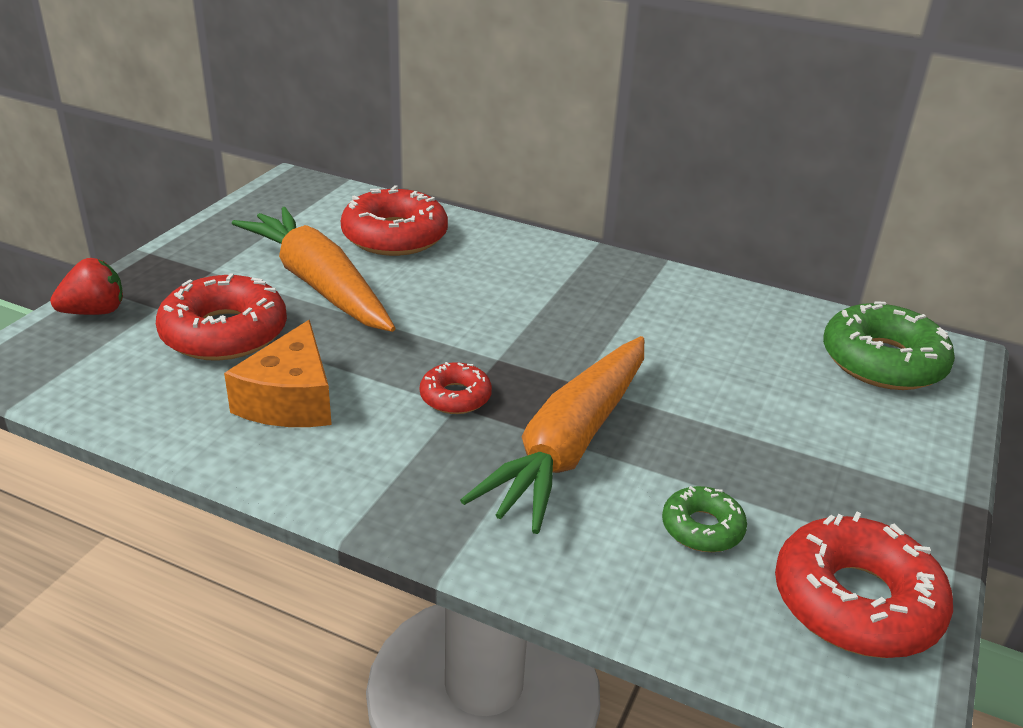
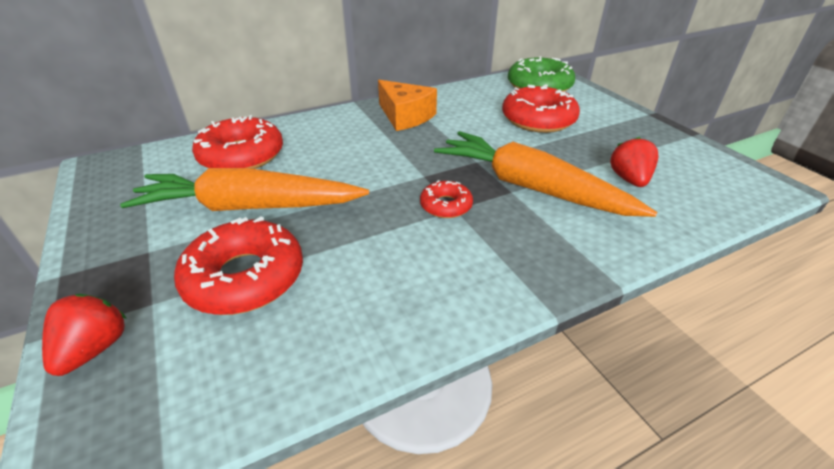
camera: 50 degrees left, 5 degrees up
orange cheese [224,320,332,427] -> orange cheese moved to [378,80,437,131]
orange carrot [460,336,644,534] -> orange carrot turned 150 degrees clockwise [434,131,657,217]
green donut [662,486,747,552] -> red strawberry [610,137,658,187]
red donut [775,511,953,658] -> red donut moved to [502,84,580,133]

